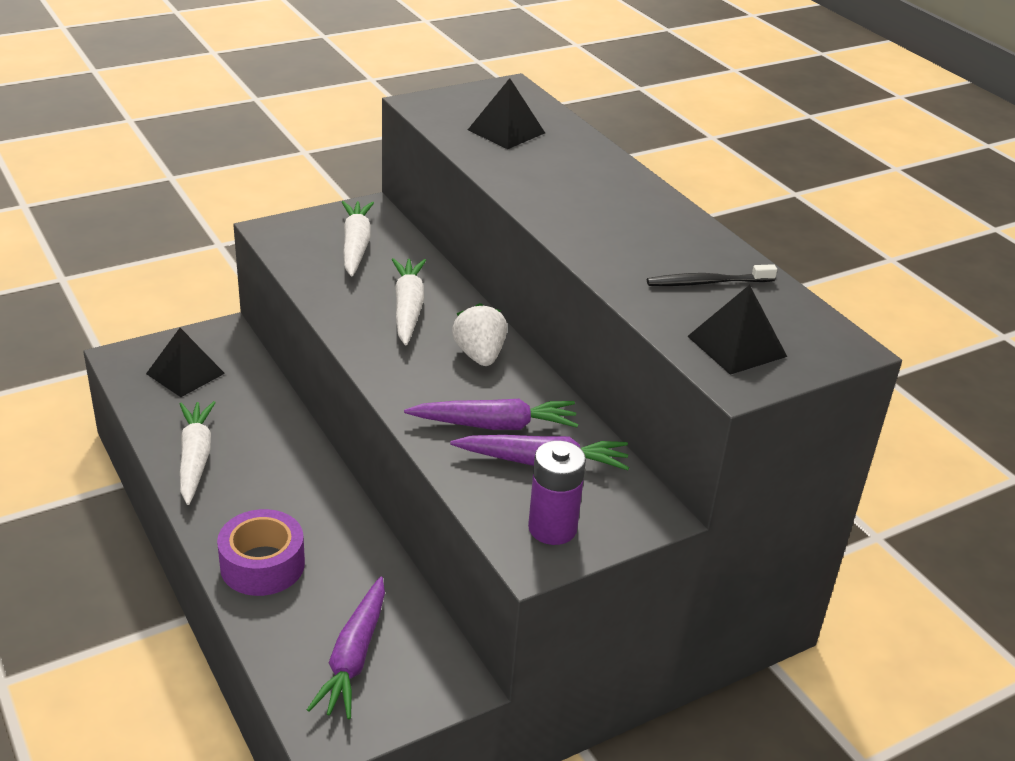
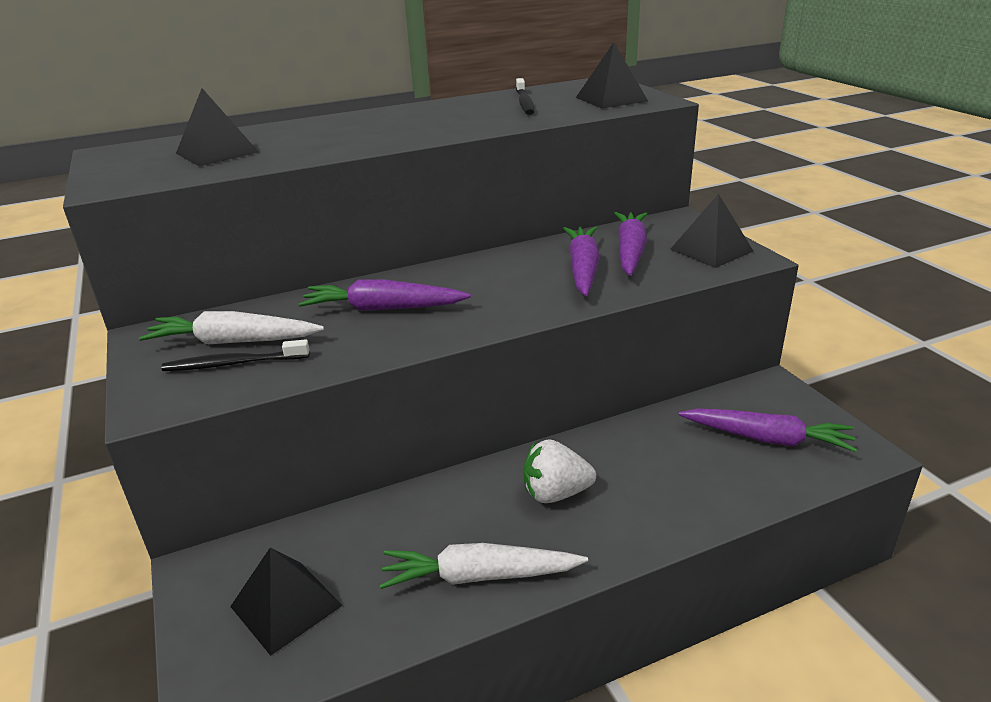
camera: 80 degrees left, 5 degrees down
purple tape [217,509,305,596] -> none
white carrot [392,258,426,345] -> purple carrot [299,280,471,311]
white strawberry [452,303,507,366] -> white strawberry moved to [524,439,596,503]
purple battery [528,441,586,545] -> black pyramid [670,194,754,268]
none -> black toothbrush [162,339,309,371]

